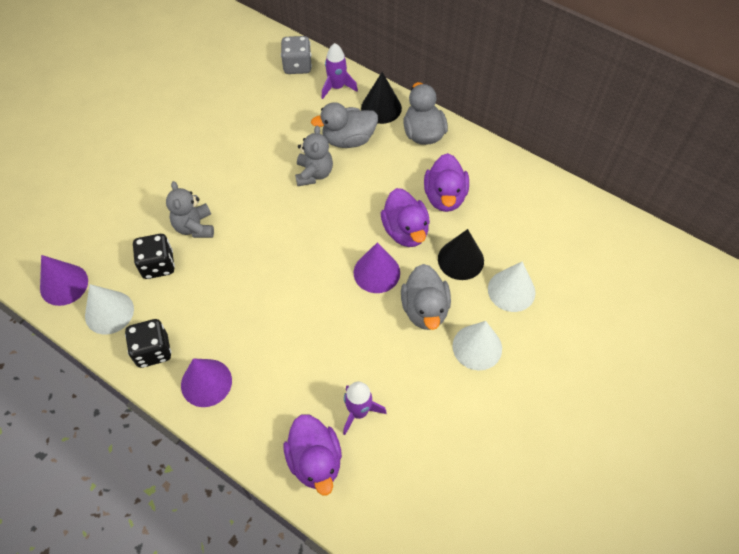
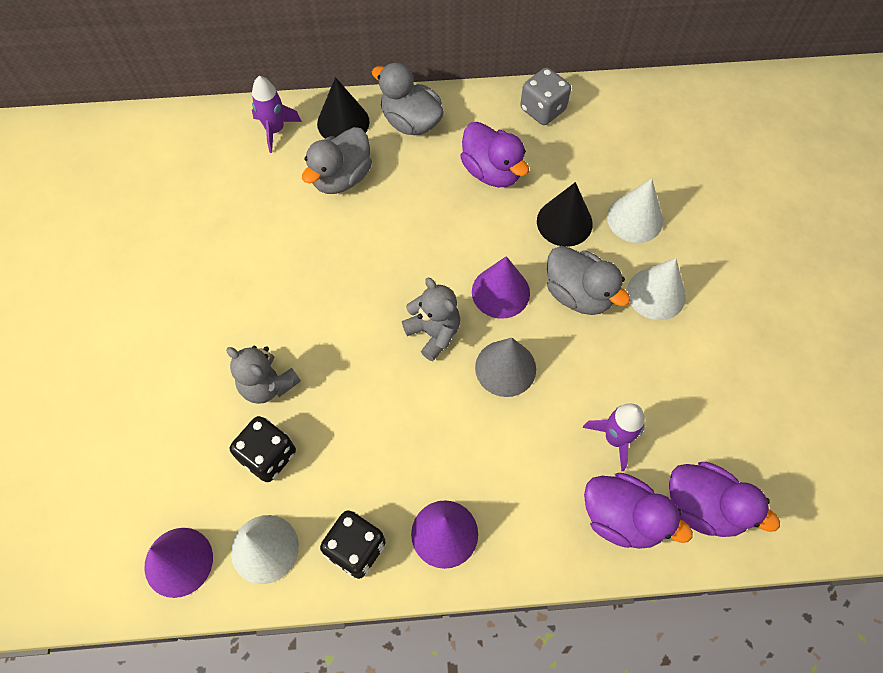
camera: 40 degrees left, 5 degrees up
grey dice [281,36,312,74] -> grey dice moved to [520,67,571,125]
grey teddy bear [295,126,333,186] -> grey teddy bear moved to [402,277,460,361]
purple duck [381,188,430,247] -> purple duck moved to [669,462,780,537]
none -> grey cone [475,338,536,397]

